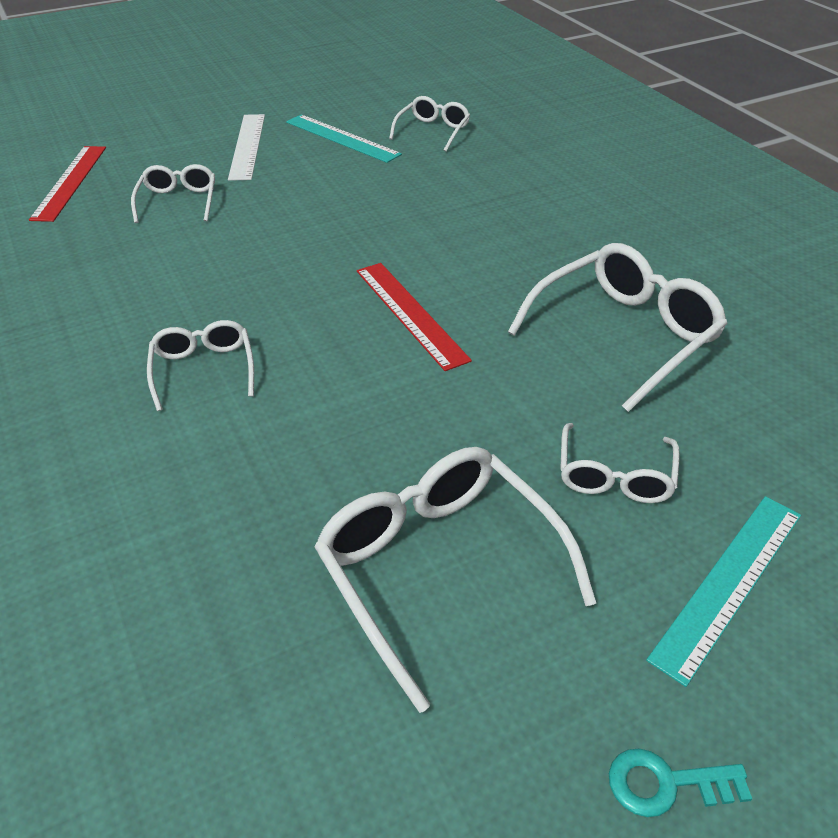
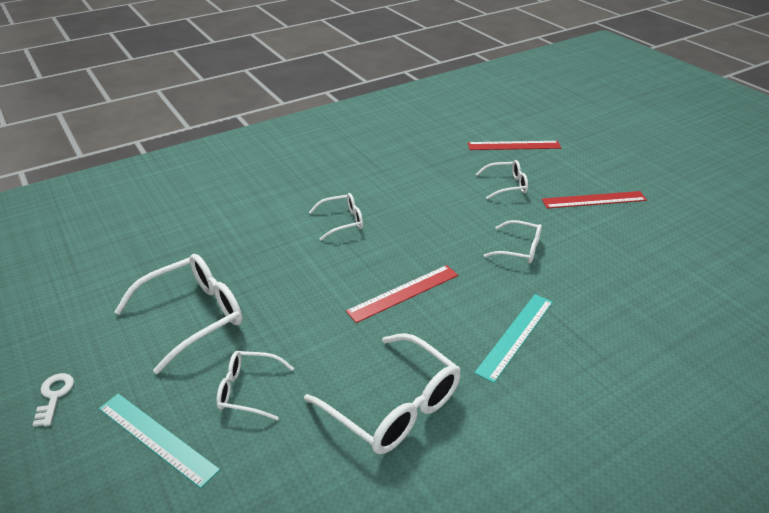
camera: 85 degrees right, 5 degrees down
white ruler [228,114,265,181] -> red ruler [542,191,647,209]
turquoise ruler [286,114,402,163] -> turquoise ruler moved to [474,294,553,383]
white glasses [389,96,470,152] -> white glasses moved to [484,220,542,263]
turquoise key [609,749,752,817] -> white key [33,373,74,427]

